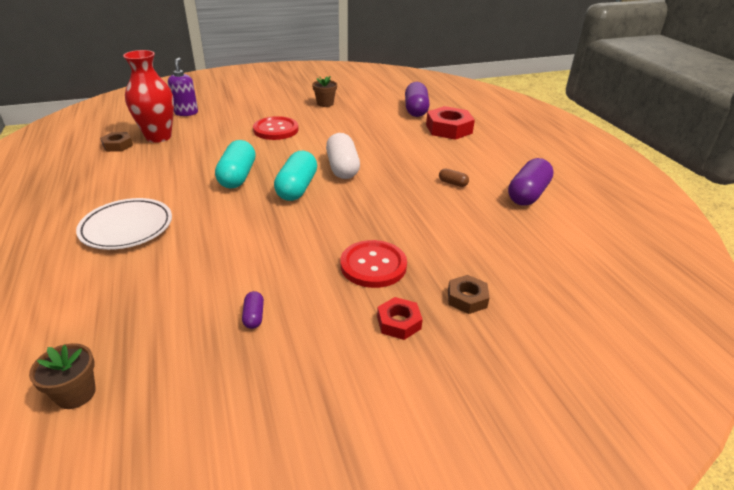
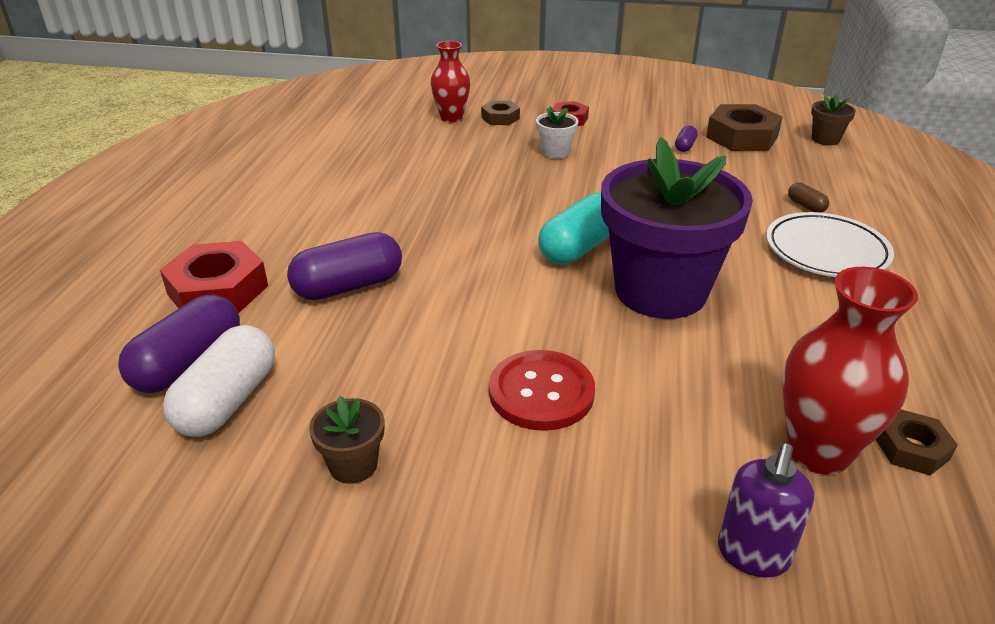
camera: 150 degrees left, 0 degrees up
turquoise capsule [215,140,256,189] -> purple flower pot [601,137,753,319]
white capsule [326,133,360,179] -> white capsule moved to [163,325,275,437]
red button [340,240,407,288] -> white flower pot [536,106,578,159]
brown capsule [439,168,469,187] -> brown capsule moved to [788,182,829,213]
purple capsule [508,158,554,206] -> purple capsule moved to [287,232,402,300]
none -> red vase [430,41,470,122]
none -> brown nut [706,104,782,151]

